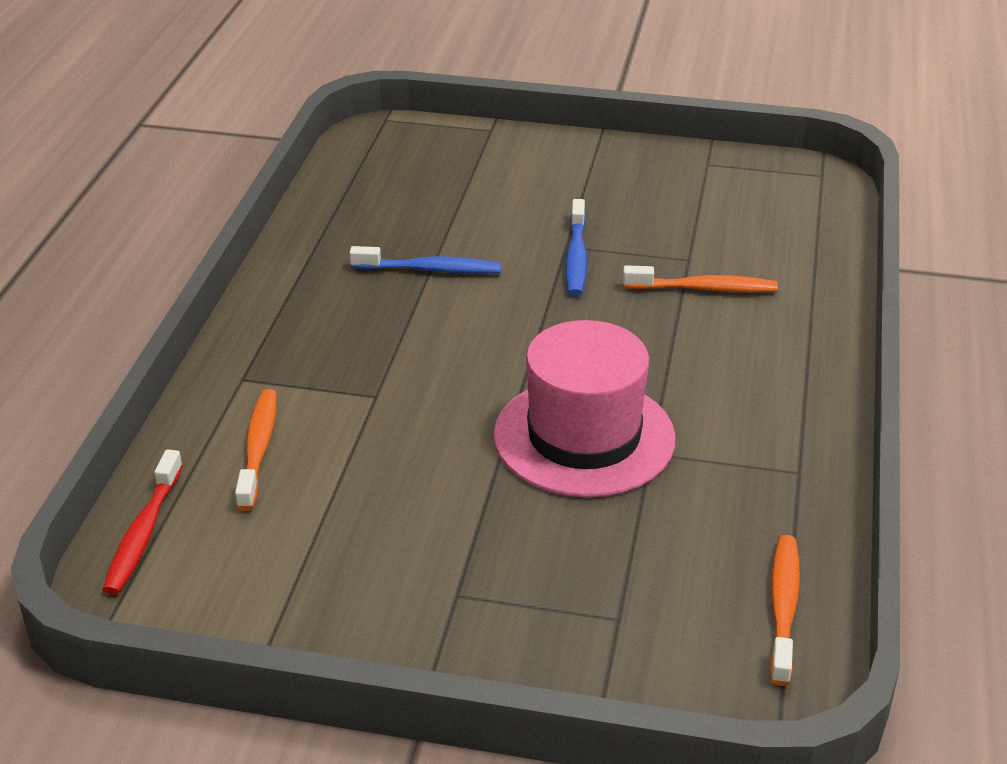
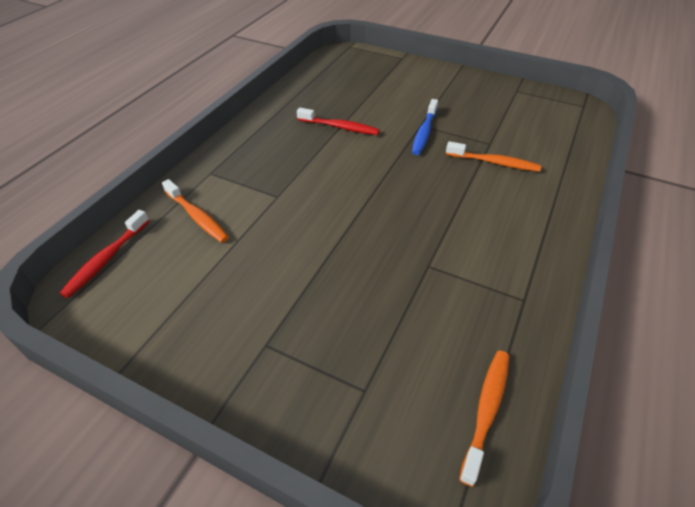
camera: 15 degrees right, 10 degrees up
orange toothbrush [235,389,277,511] -> orange toothbrush turned 120 degrees clockwise [162,179,229,243]
blue toothbrush [349,246,501,274] -> red toothbrush [297,107,380,135]
pink hat [493,320,676,497] -> none

